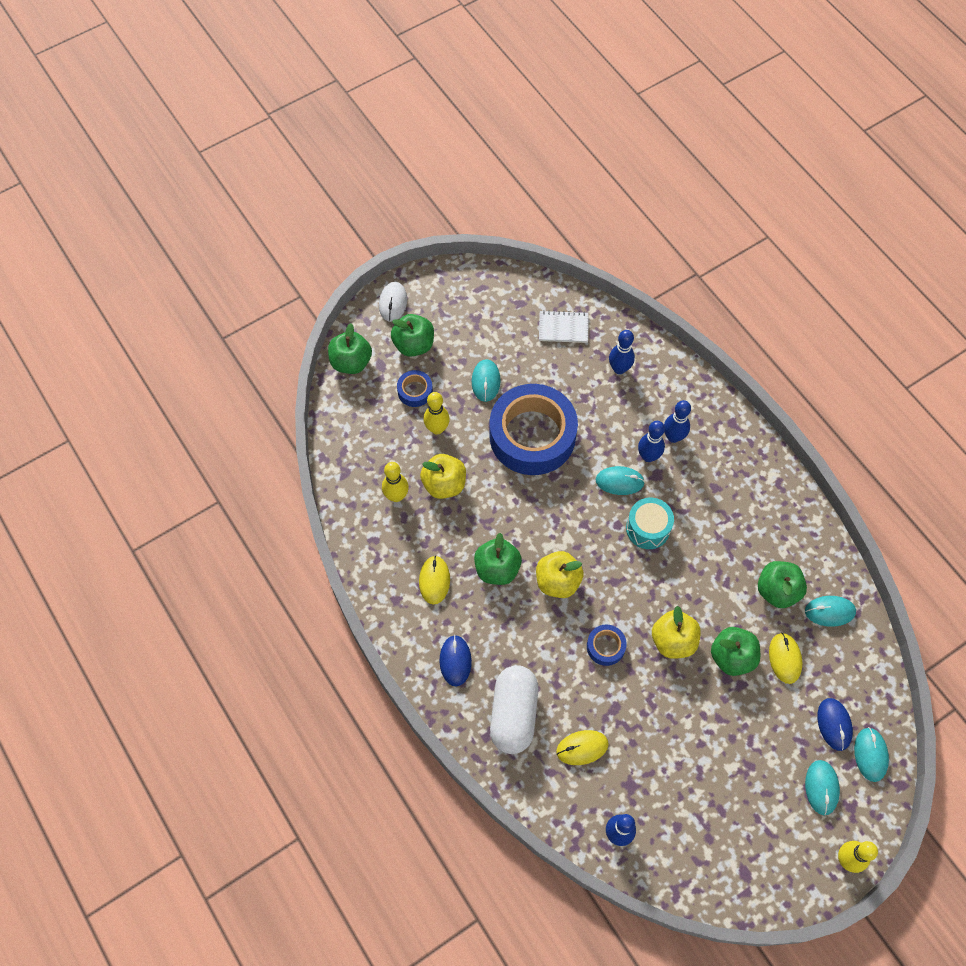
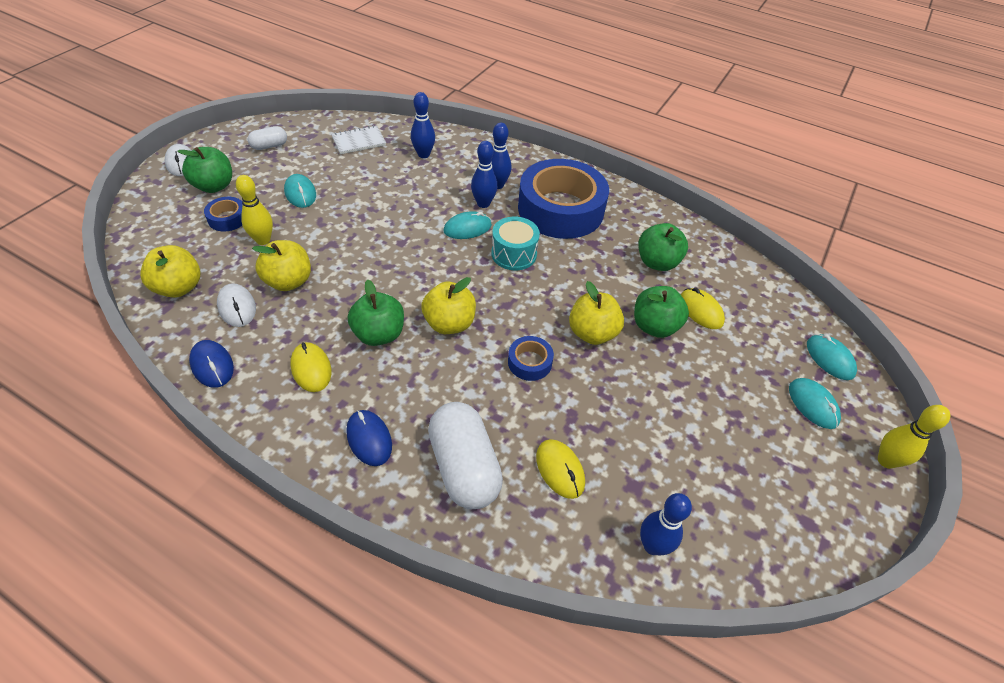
camera: 30 degrees left, 15 degrees down
green apple [328,323,372,374] -> none
yellow bowling pin [382,462,409,502] -> white mouse [217,283,256,327]
blue tape [489,384,578,475] -> blue tape moved to [518,159,609,239]
yellow mouse [556,730,609,765] -> yellow mouse turned 75 degrees counterclockwise [536,439,585,499]
turquoise mouse [805,596,856,627] -> none
blue mouse [817,698,853,751] -> blue mouse moved to [189,340,234,388]
none -> yellow apple [140,245,201,298]
none -> white capsule [248,126,287,150]

